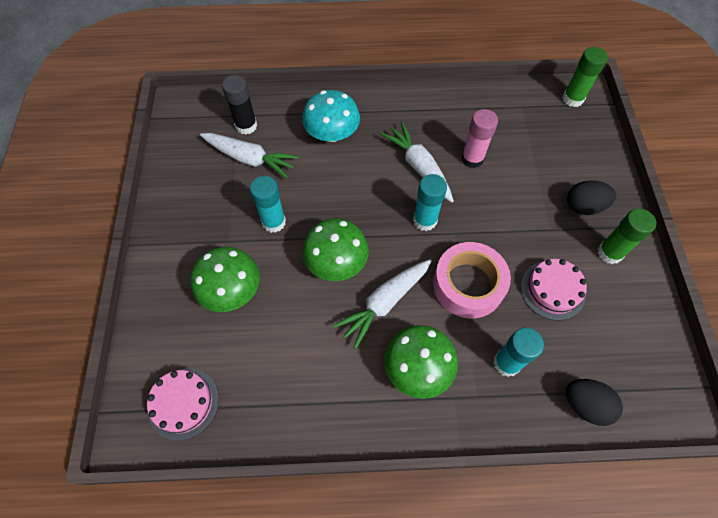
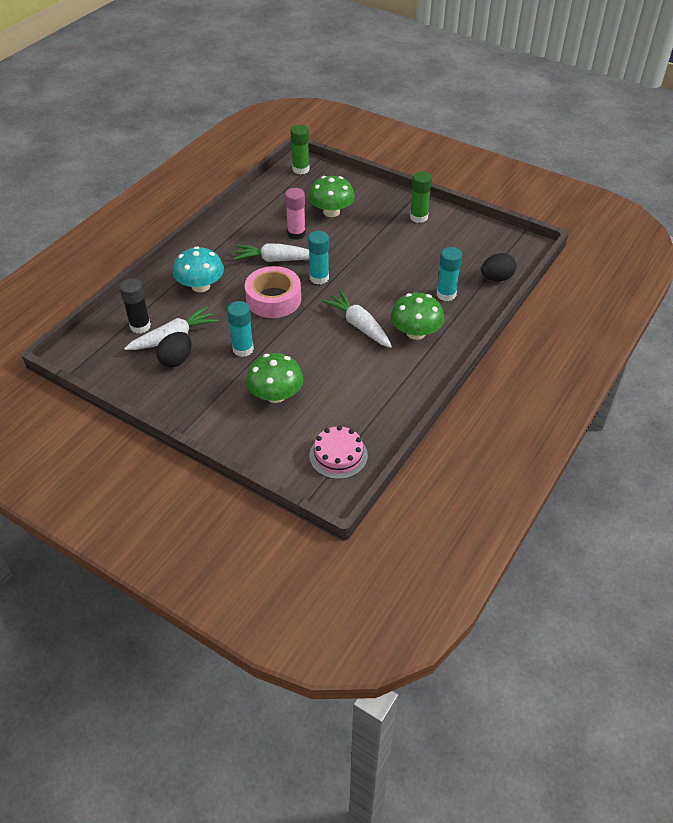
camera: 55 degrees left, 15 degrees down
green mushroom [302,219,369,281] -> green mushroom moved to [309,176,355,217]
white carrot [333,259,432,349] -> white carrot turned 150 degrees clockwise [322,290,392,348]
pink tape [433,242,511,318] -> pink tape moved to [245,266,301,318]
pink cake [521,259,587,320] -> none
black egg [567,180,616,215] -> black egg moved to [156,332,191,367]

